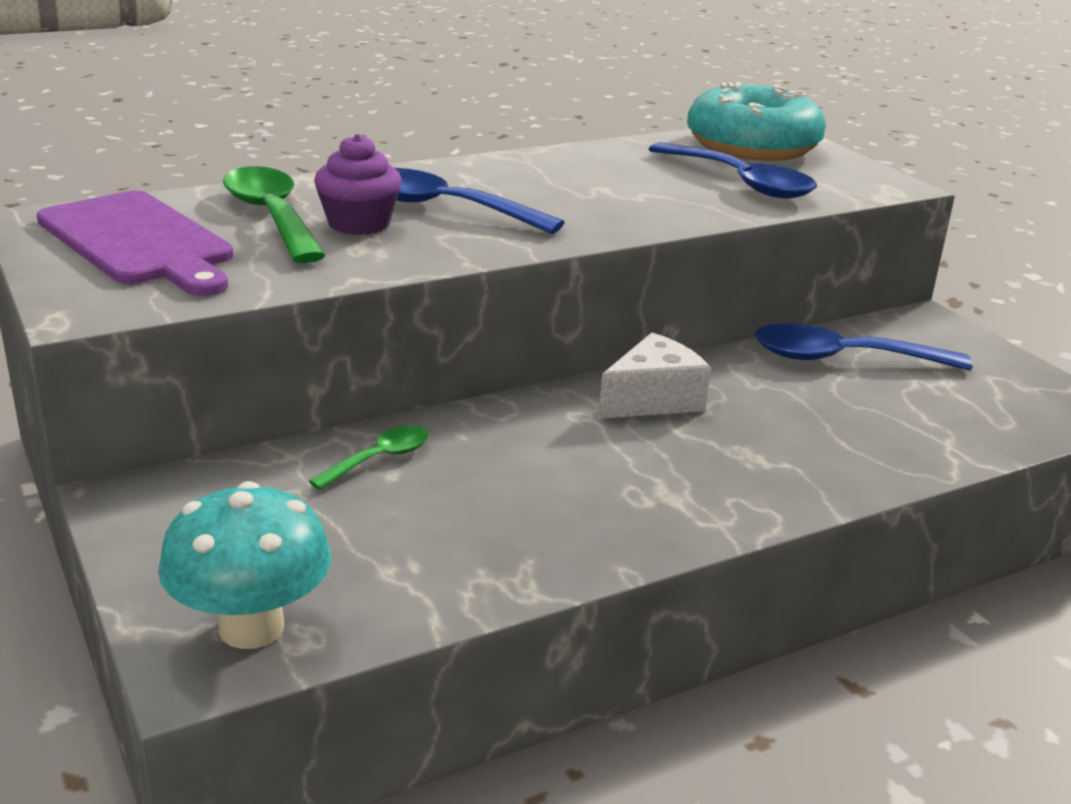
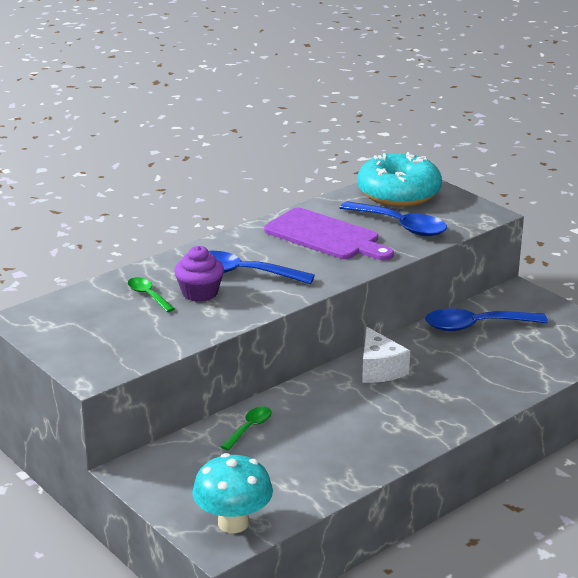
camera: 10 degrees left, 0 degrees up
purple cutting board [37,190,233,296] -> purple cutting board moved to [264,208,394,260]
green spoon [223,166,326,263] -> green spoon [128,277,175,312], size x0.55
white cheese [598,333,711,419] -> white cheese turned 120 degrees clockwise [362,327,410,383]

